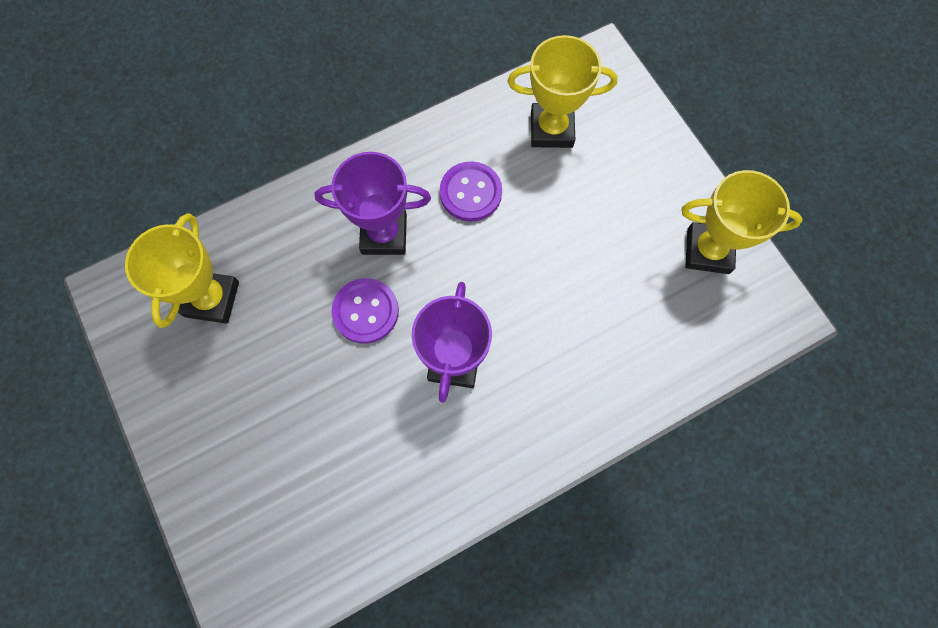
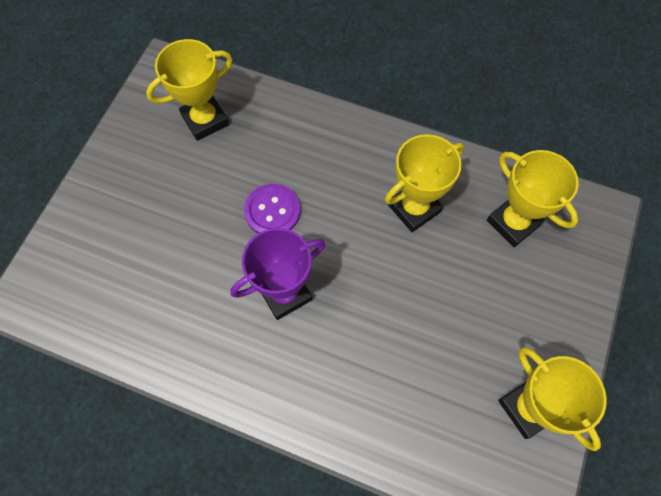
camera: 50 degrees right, 5 degrees down
purple trophy [315,152,431,255] -> none
purple button [440,161,502,221] -> yellow trophy [385,134,464,232]

